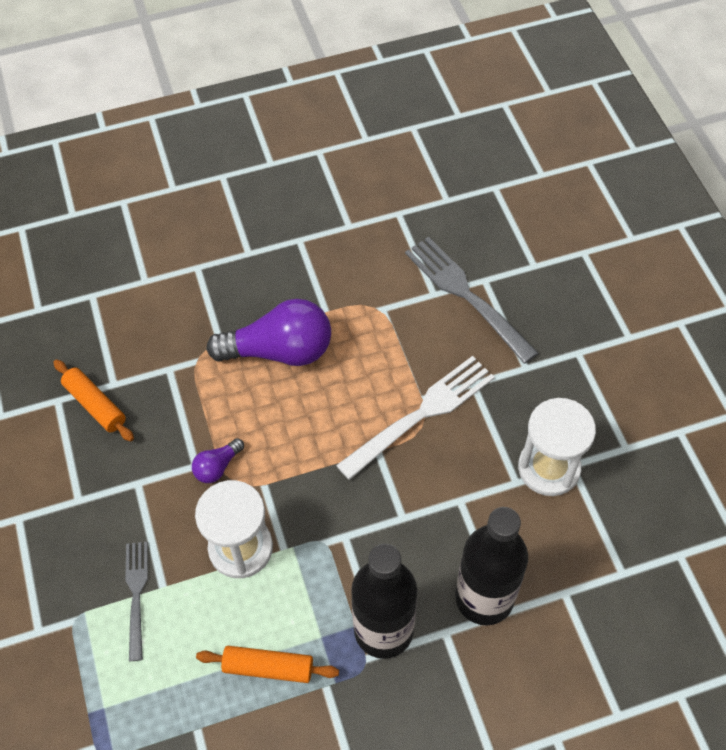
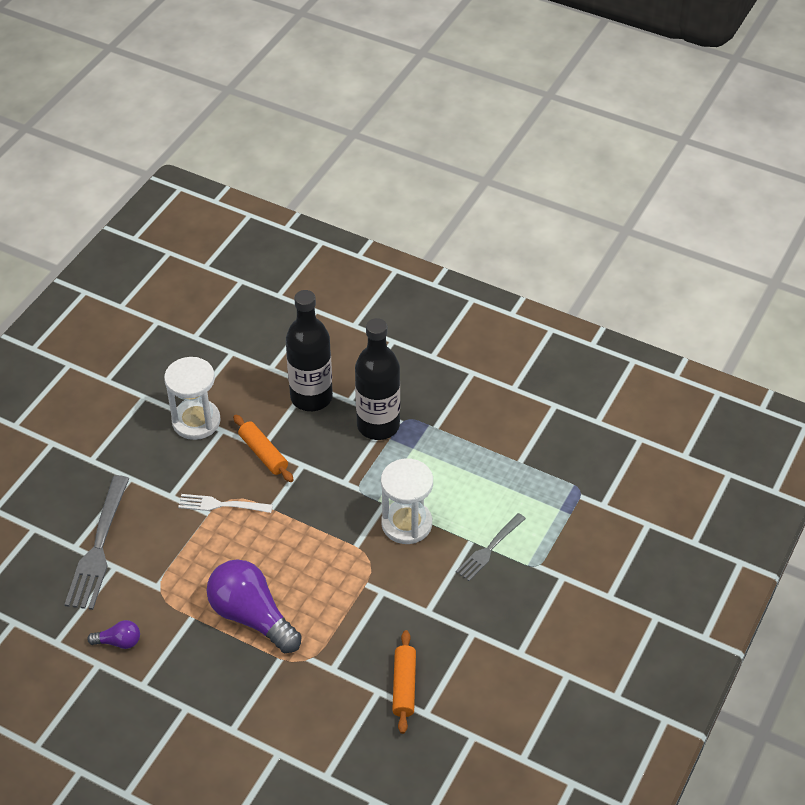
camera: 135 degrees left, 10 degrees down
purple light bulb [192,438,244,483] -> purple light bulb moved to [87,620,140,649]
orange rolling pin [196,646,339,683] -> orange rolling pin moved to [233,415,294,482]
white fork [336,356,495,480] -> white fork [178,494,273,513], size x0.60

